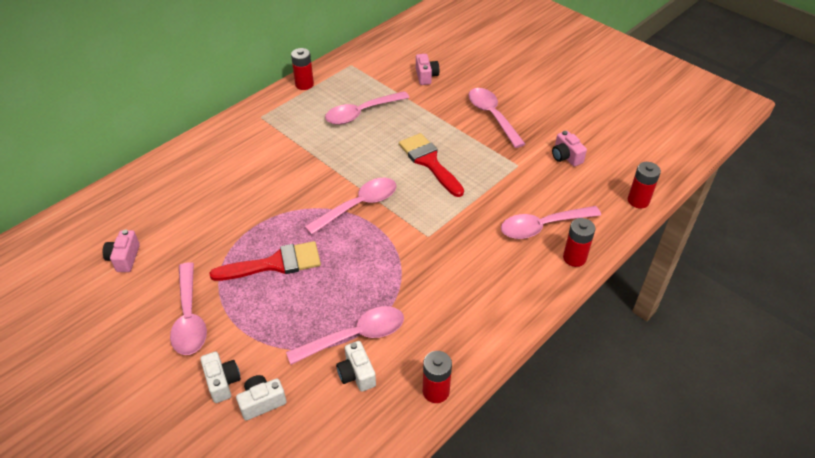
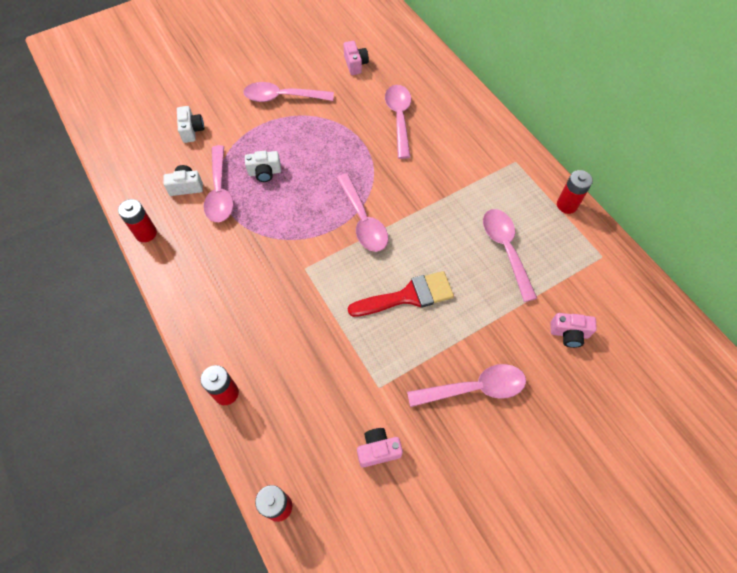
camera: 105 degrees right, 15 degrees up
pink camera [103,230,140,272] -> pink camera turned 60 degrees clockwise [344,41,369,75]
white camera [200,352,241,403] -> white camera moved to [245,151,281,182]
red brush [209,241,321,281] -> none
pink spoon [501,206,601,239] -> pink spoon moved to [385,85,411,159]

